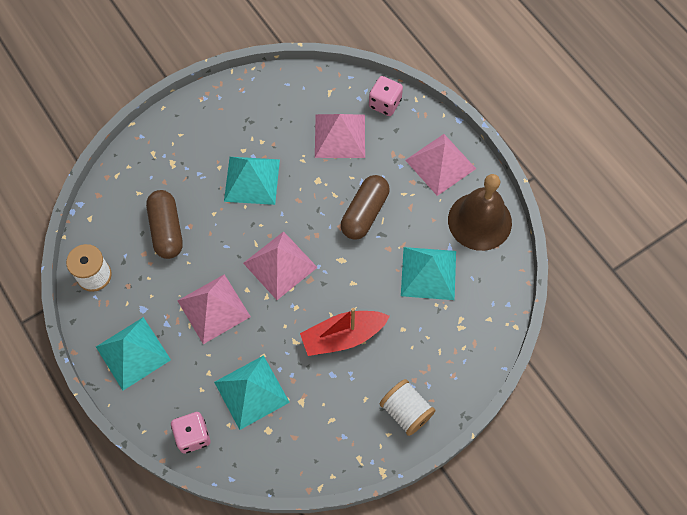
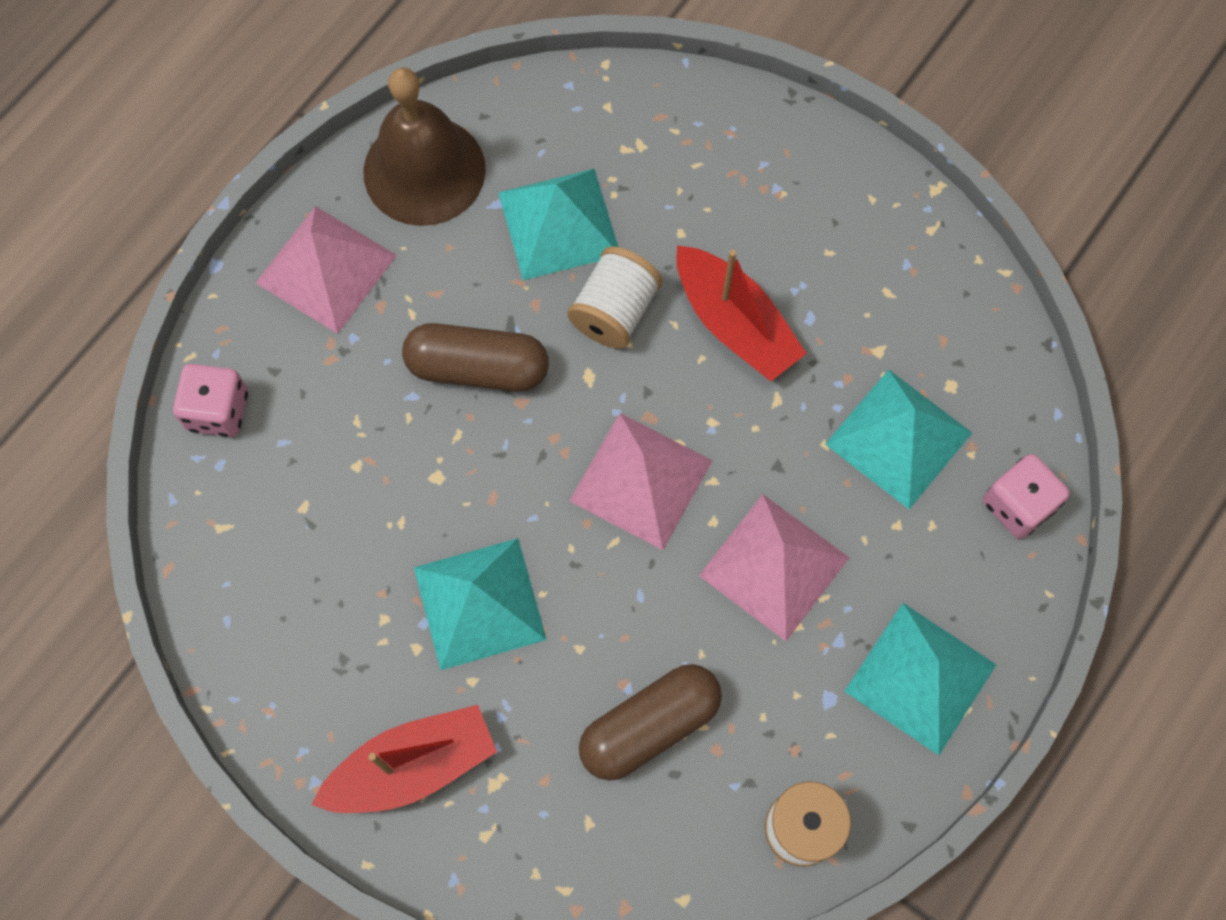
camera: 110 degrees left, 5 degrees up
pink pyramid [315,114,365,158] -> none
white spool [380,379,436,436] -> white spool moved to [567,246,662,349]
none -> red boat [312,705,497,813]

